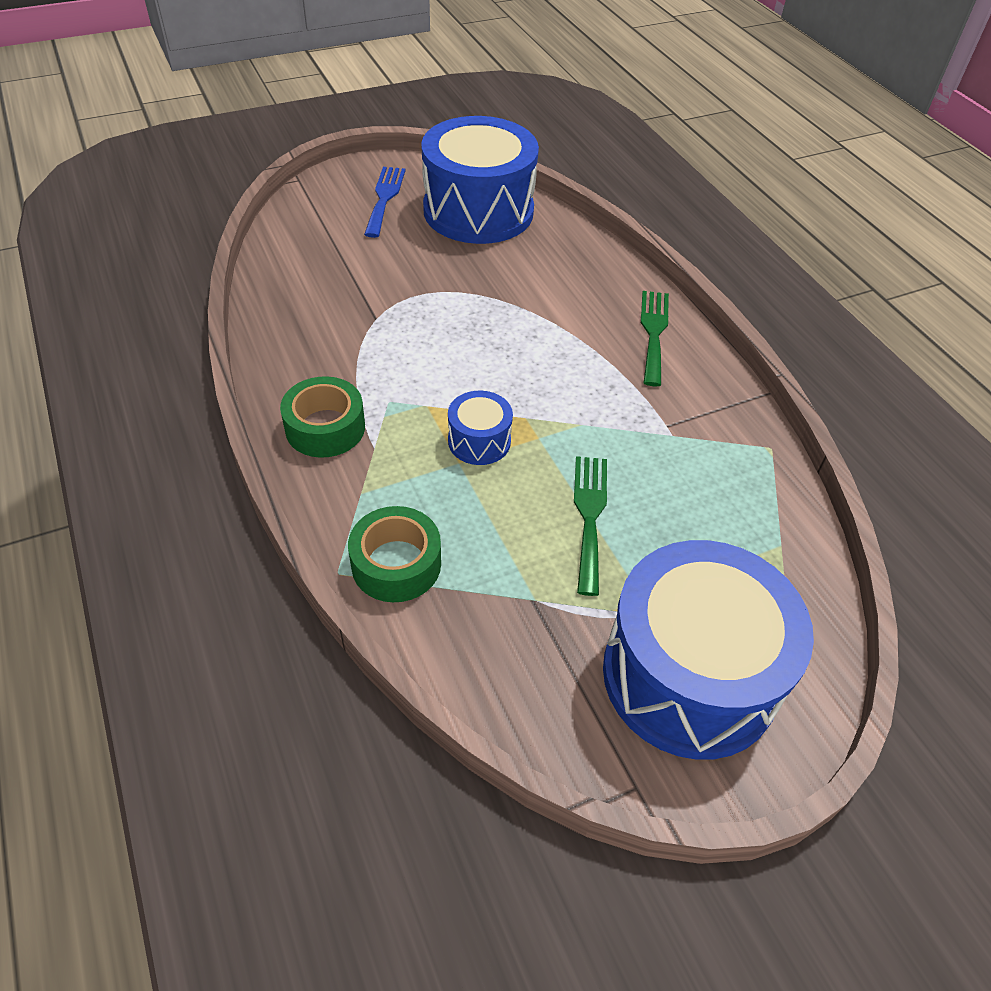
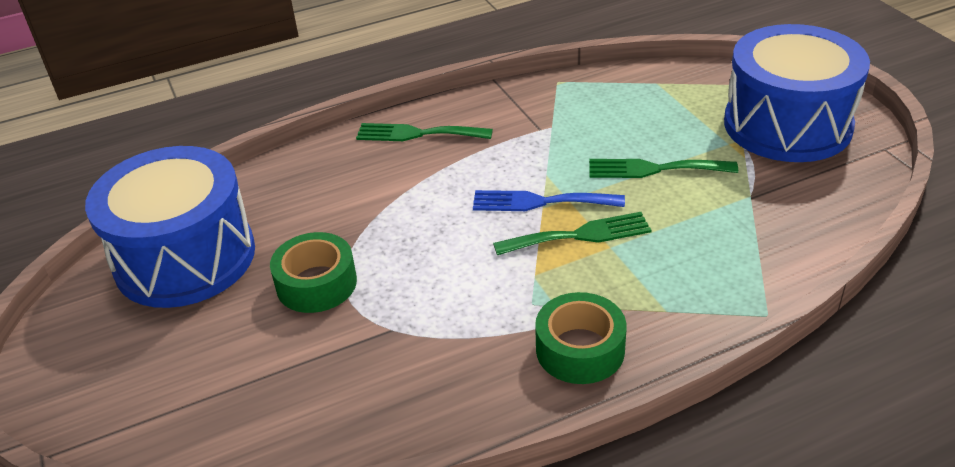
camera: 85 degrees left, 10 degrees down
green tape [348,506,441,602] -> green tape moved to [270,232,357,313]
blue fork [364,167,406,238] -> blue fork moved to [473,190,625,211]
blue drum [448,391,513,465] -> green fork [493,212,652,255]

